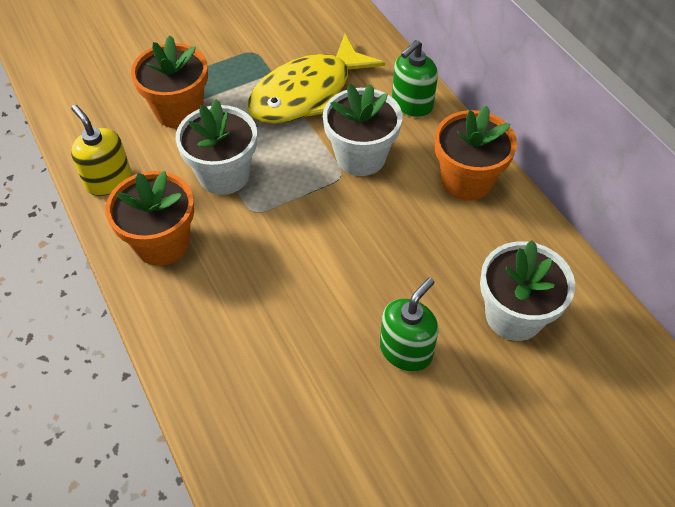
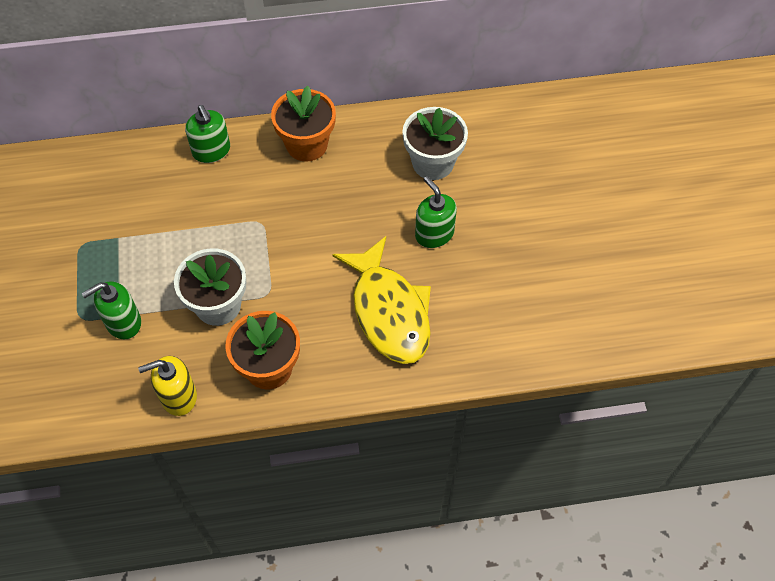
camera: 70 degrees left, 5 degrees up
orange flower pot [131,36,208,128] -> green soap dispenser [82,281,141,340]
yellow fish [247,34,385,124] -> yellow fish moved to [332,236,431,364]
white flower pot [323,84,402,176] -> none

